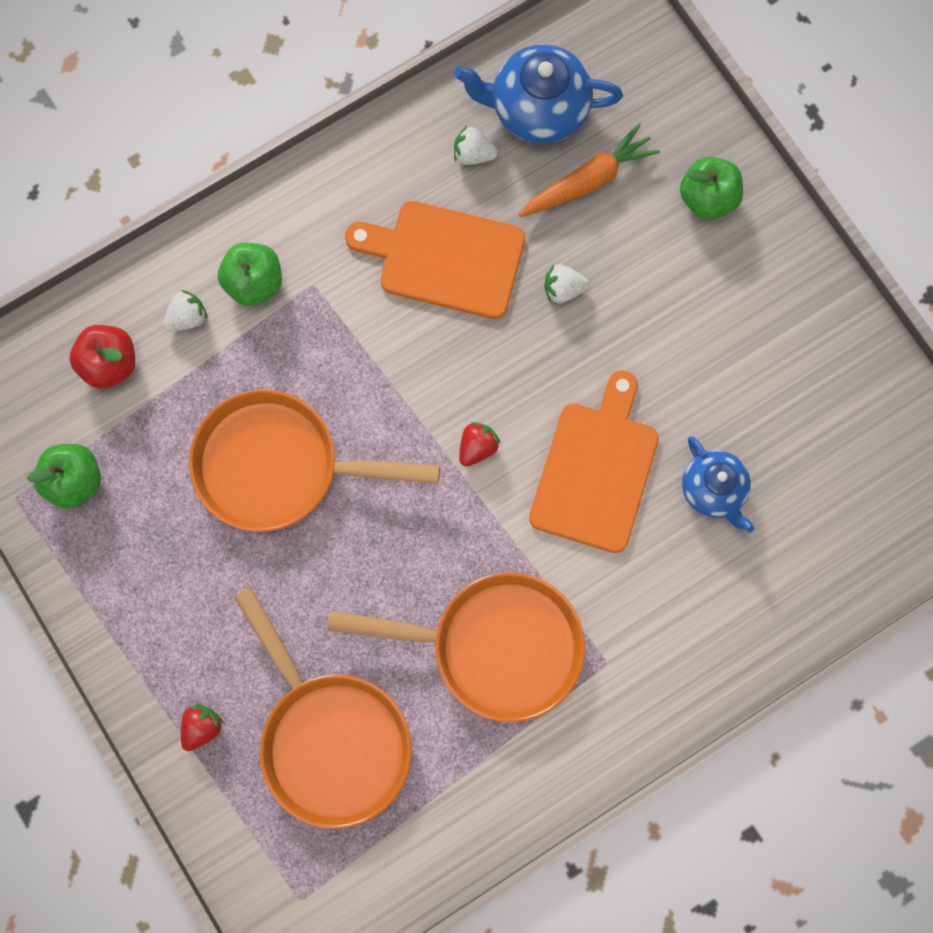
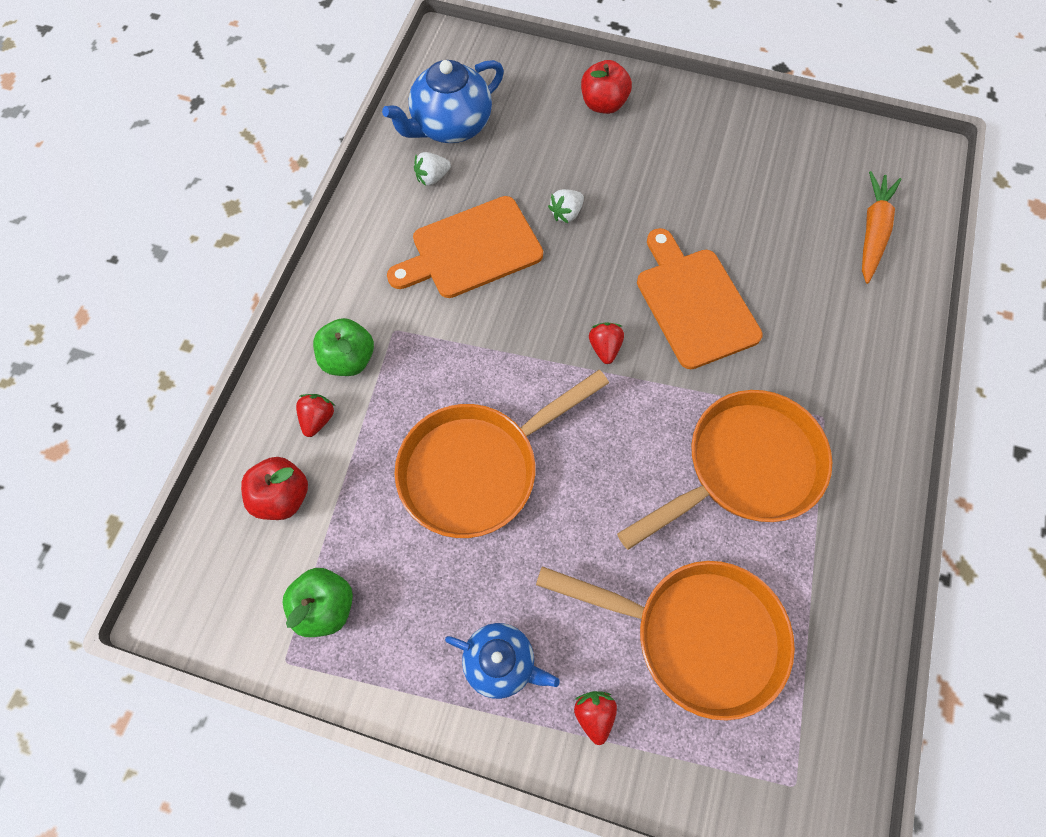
camera: 40 degrees left, 10 degrees down
white strawberry [163,290,208,332] -> red strawberry [296,394,335,437]
orange carrot [519,123,660,217] -> orange carrot moved to [862,171,902,284]
green apple [680,157,743,220] -> red apple [581,60,632,114]
blue teapot [682,436,754,533] -> blue teapot moved to [445,623,560,699]

